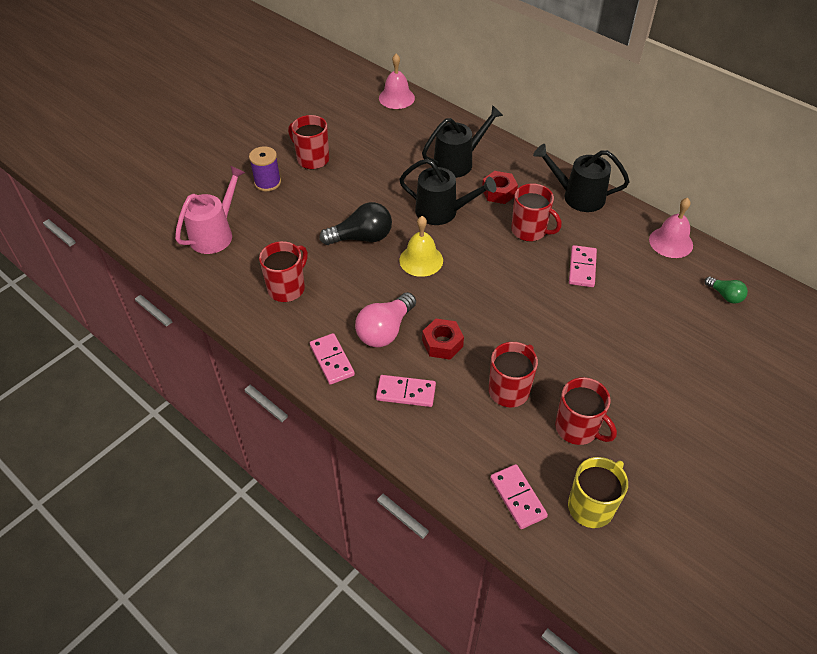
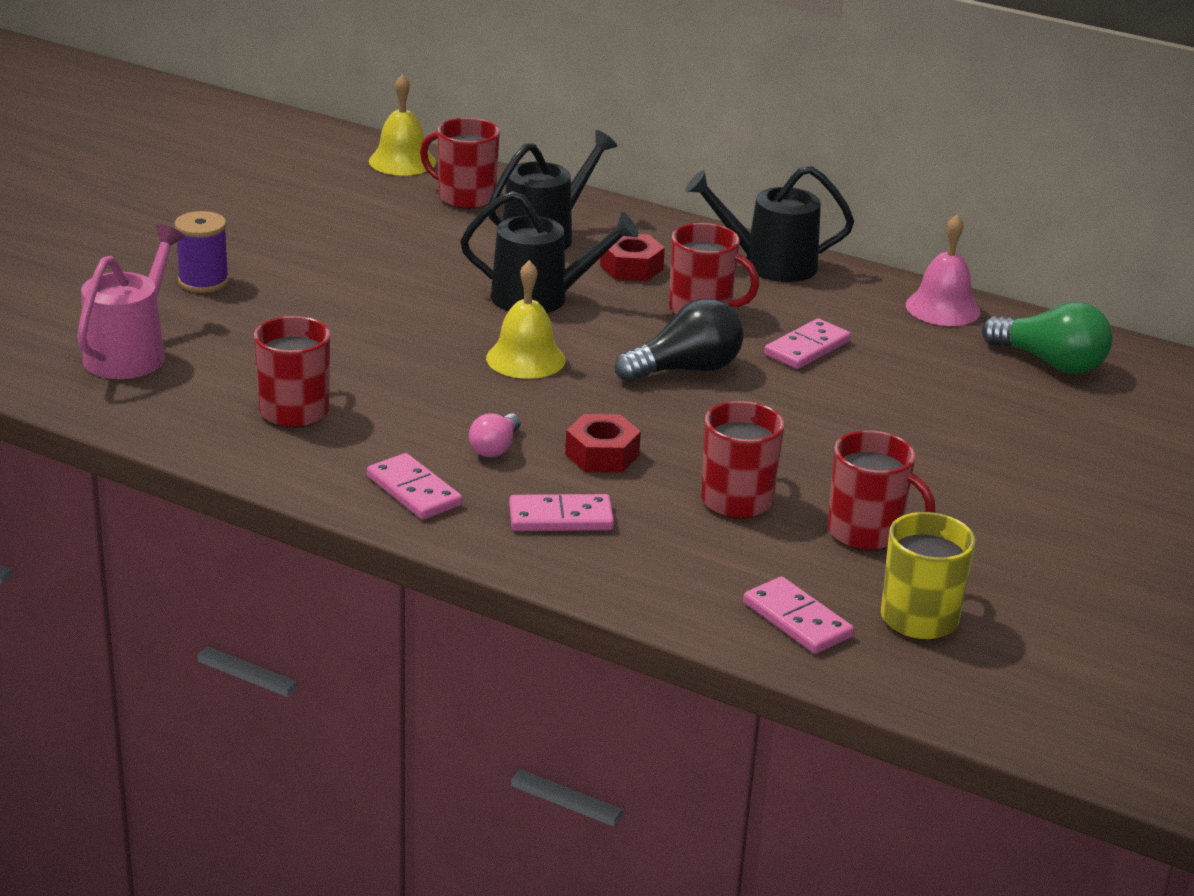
camera: 15 degrees left, 20 degrees down
red mug [288,115,329,169] -> red mug moved to [420,118,500,209]
black light bulb [319,202,392,245] -> black light bulb moved to [615,298,744,382]
pink light bulb [355,292,416,347] -> pink light bulb [469,413,521,457], size x0.56
pink bell [379,54,415,109] -> yellow bell [369,74,436,176]
pink domino [569,245,597,287] -> pink domino turned 45 degrees clockwise [764,318,851,369]
green light bulb [704,277,748,304] -> green light bulb [982,302,1113,374], size x1.79

